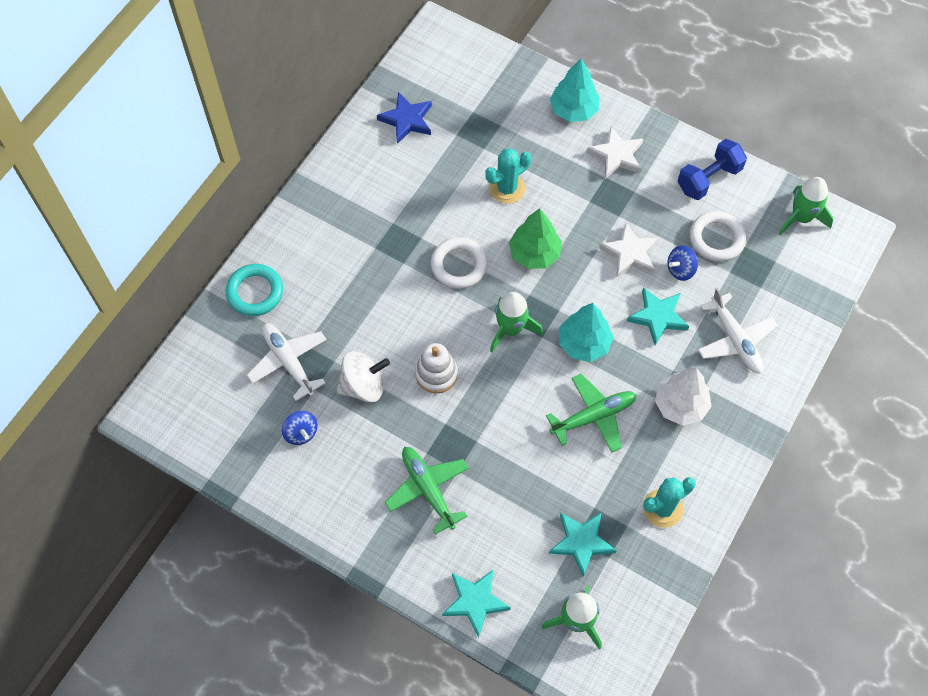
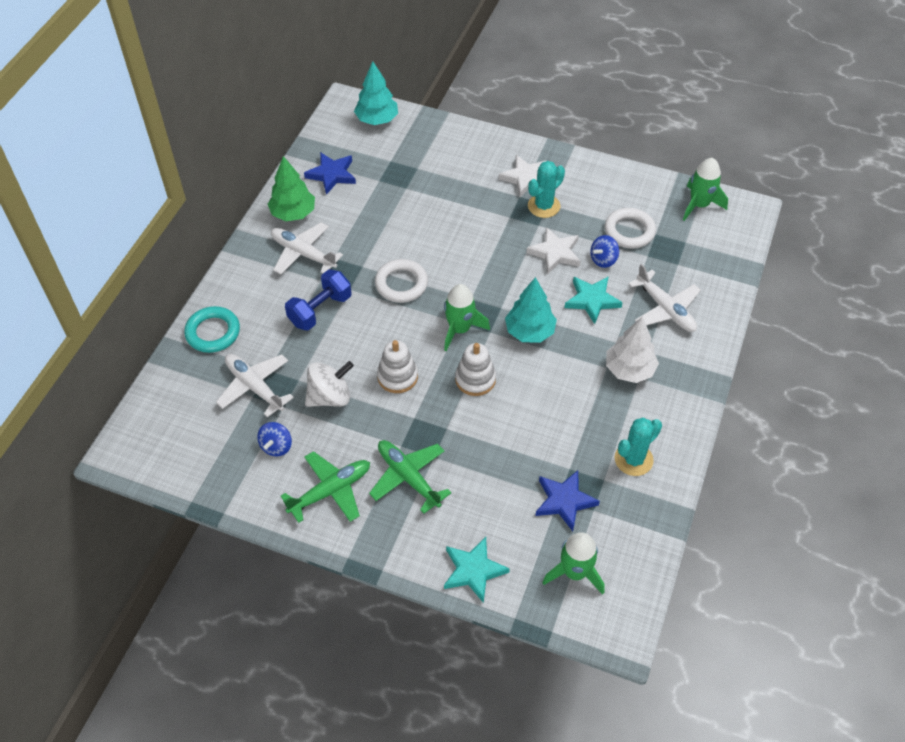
camera: 10 degrees left, 10 degrees down
blue spinning top [282,411,318,445] -> blue spinning top turned 60 degrees clockwise [257,422,292,456]
turquoise cactus [485,148,531,204] -> turquoise cactus moved to [528,161,565,218]
green tree [509,208,562,269] -> green tree moved to [268,156,315,221]
green plane [546,374,637,452] -> green plane moved to [281,451,370,523]
turquoise star [549,512,617,577] -> blue star [536,470,600,531]
turquoise tree [550,58,599,122] -> turquoise tree moved to [354,61,398,125]
blue dumbbell [677,139,747,200] -> blue dumbbell moved to [285,269,352,331]
none -> white plane [271,222,343,274]
none -> white stacking toy [455,343,496,396]

